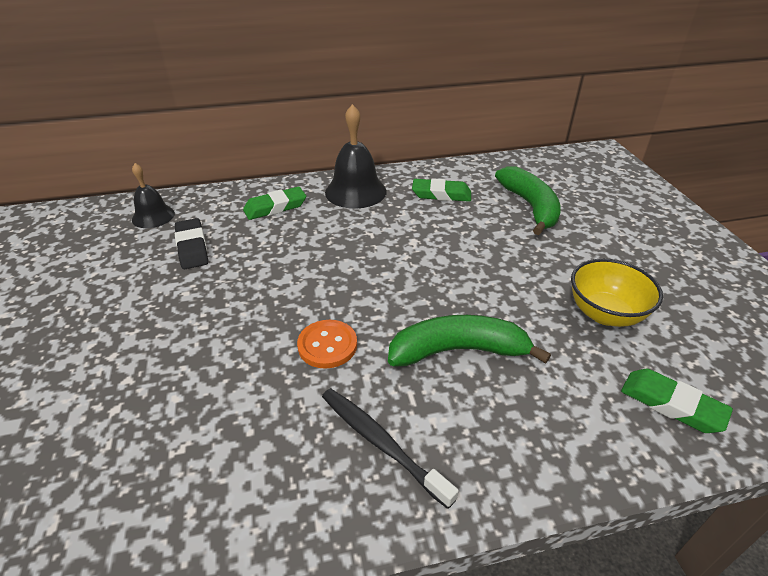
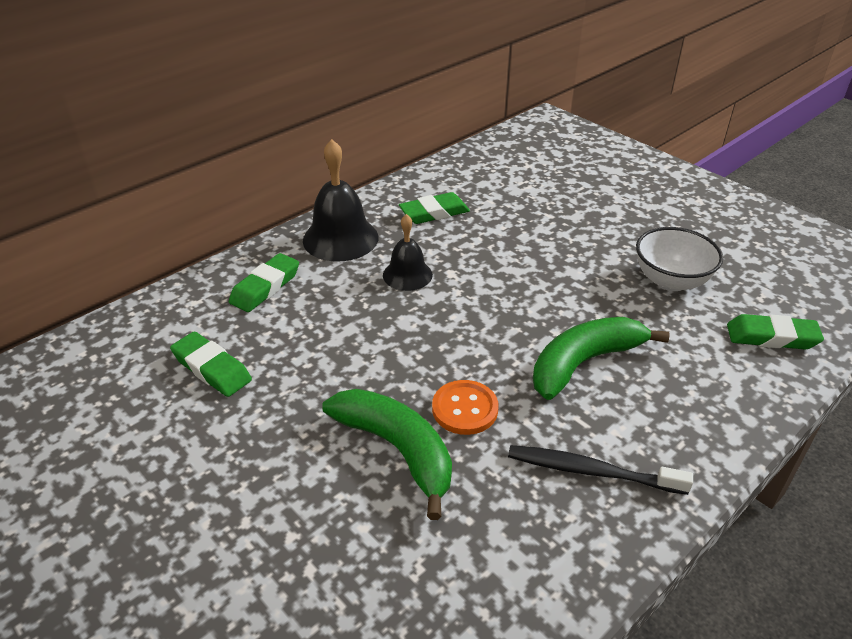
camera: 30 degrees left, 0 degrees up
black bell [132,163,175,228] -> black bell moved to [383,214,433,291]
black eraser [175,218,208,269] -> green eraser [170,332,252,397]
green banana [495,167,561,235] -> green banana moved to [322,389,452,520]
yellow bowl [571,259,663,327] -> white bowl [636,227,723,291]

